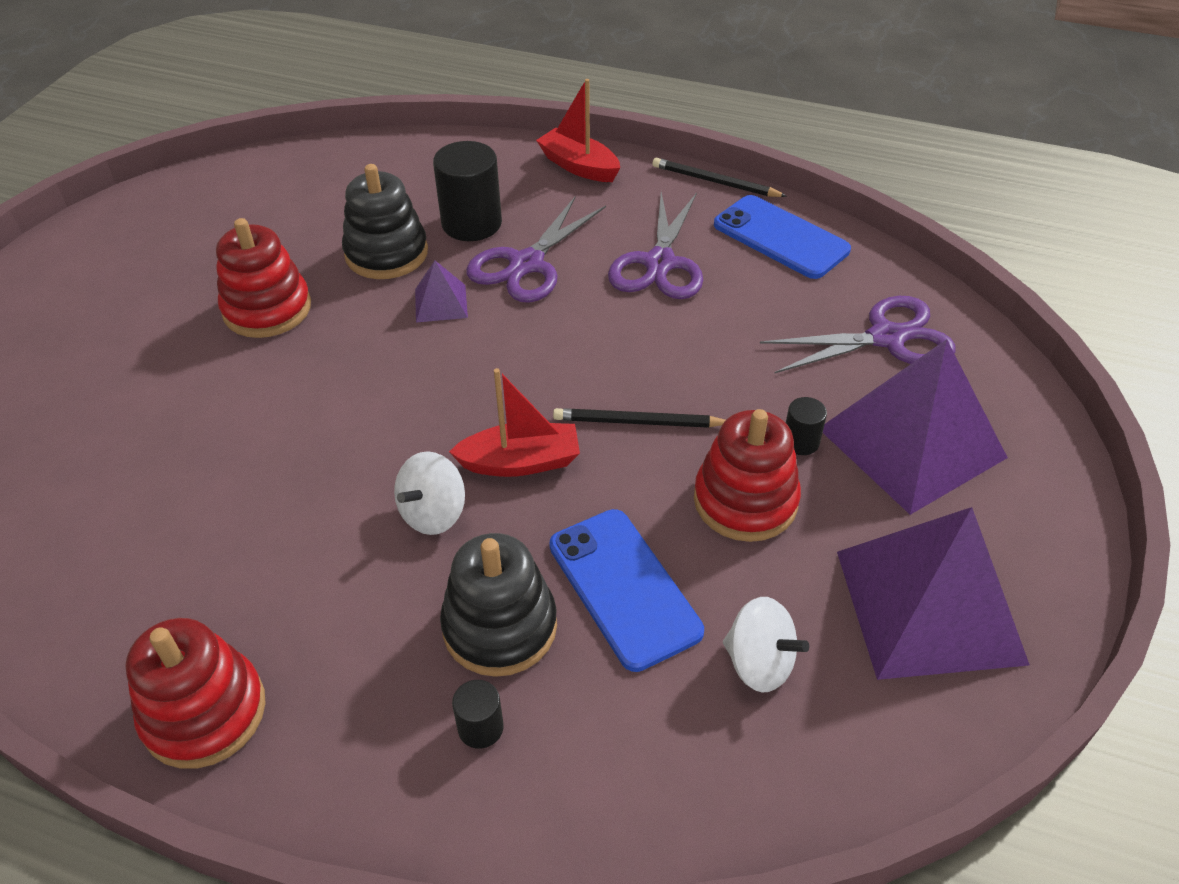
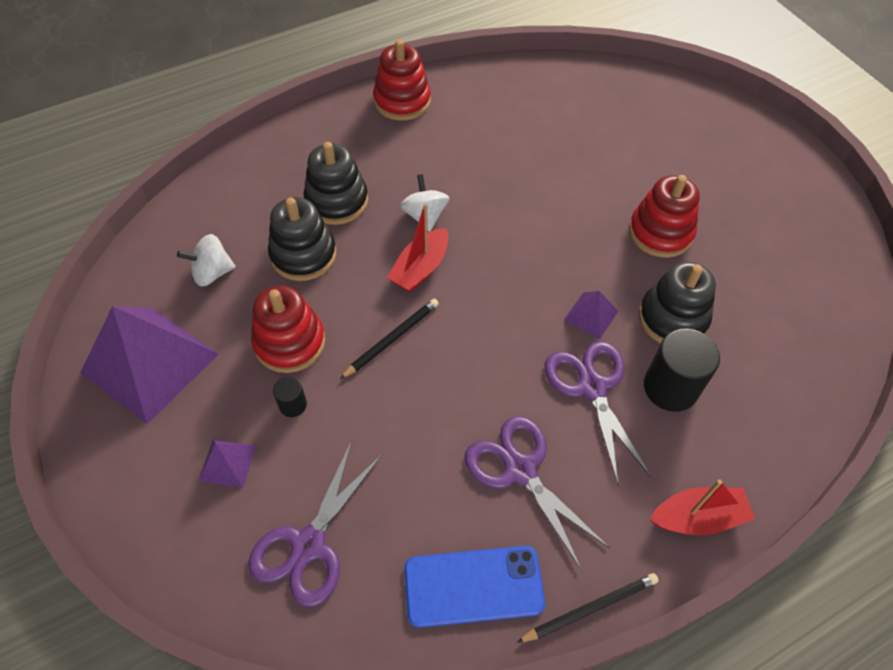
camera: 130 degrees right, 10 degrees up
black cylinder [452,680,504,749] -> none
blue phone [549,509,704,672] -> black stacking toy [268,197,336,281]
purple pyramid [823,339,1008,515] -> purple pyramid [199,439,256,488], size x0.44

